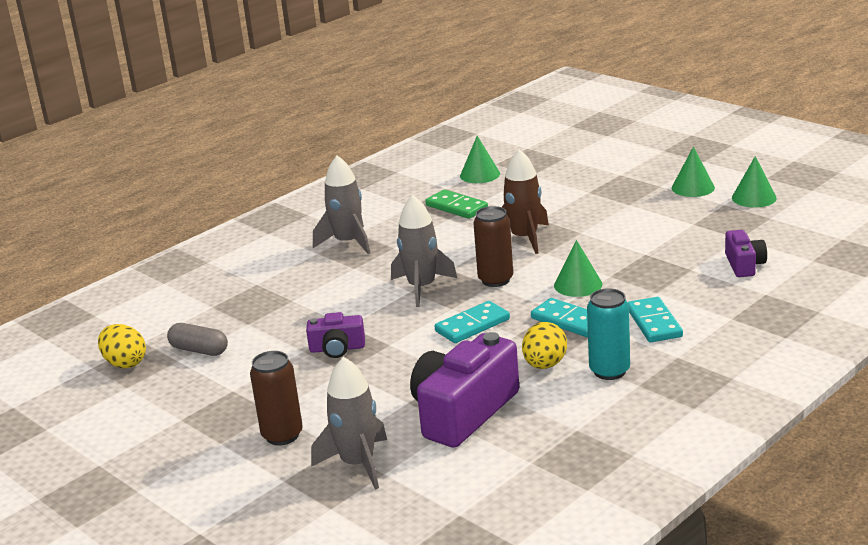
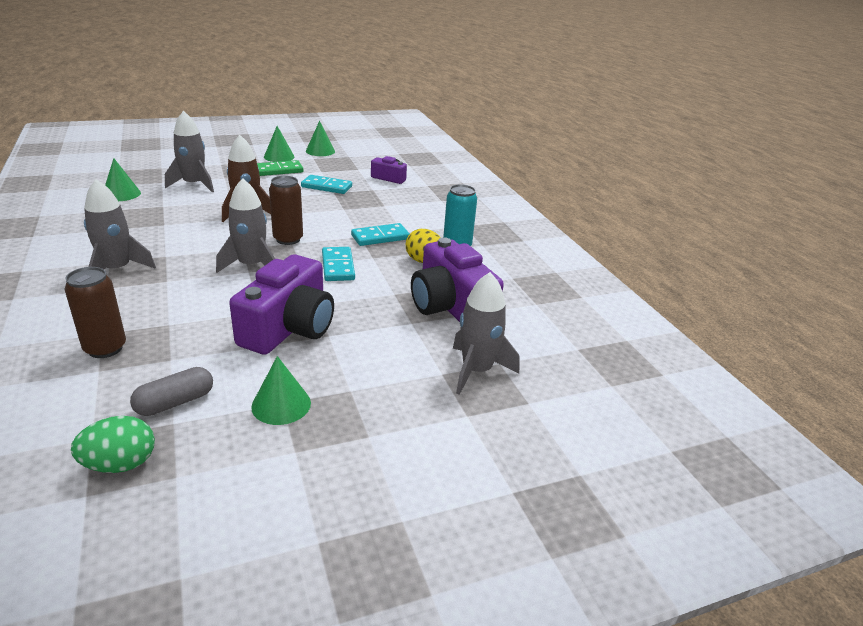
camera: 70 degrees left, 5 degrees up
yellow egg [98,324,146,368] -> green egg [71,416,155,473]
brown can [250,351,303,445] -> brown can moved to [64,267,126,358]
purple camera [306,312,365,358] -> purple camera [229,254,334,355], size x1.94
green domino [425,189,488,219] -> green domino moved to [257,160,303,176]
green cone [554,240,602,297] -> green cone moved to [251,356,311,425]
turquoise domino [628,297,683,342] -> turquoise domino moved to [301,175,352,194]
none -> grey rocket [165,111,214,192]

